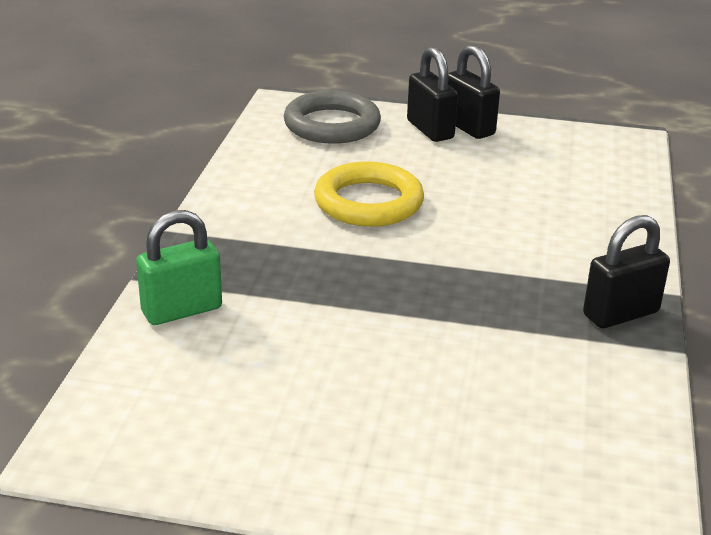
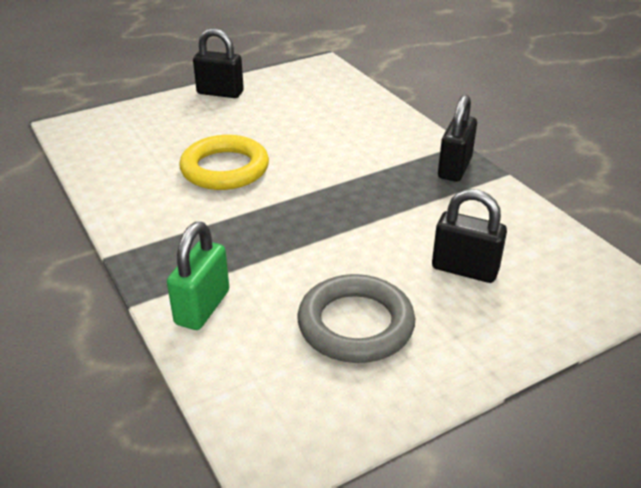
camera: 40 degrees left, 5 degrees up
grey ring [284,90,381,144] -> grey ring moved to [297,274,415,363]
black padlock [407,47,458,142] -> black padlock moved to [432,189,507,283]

